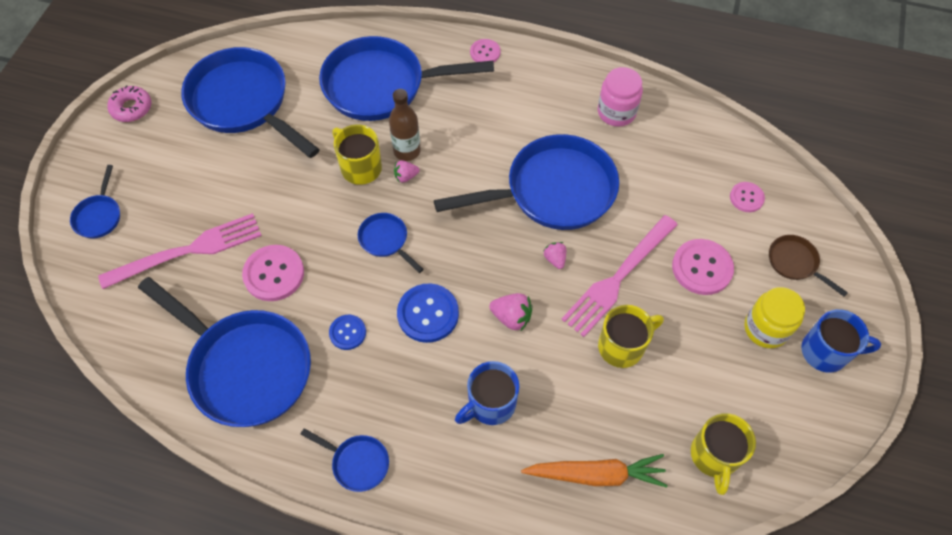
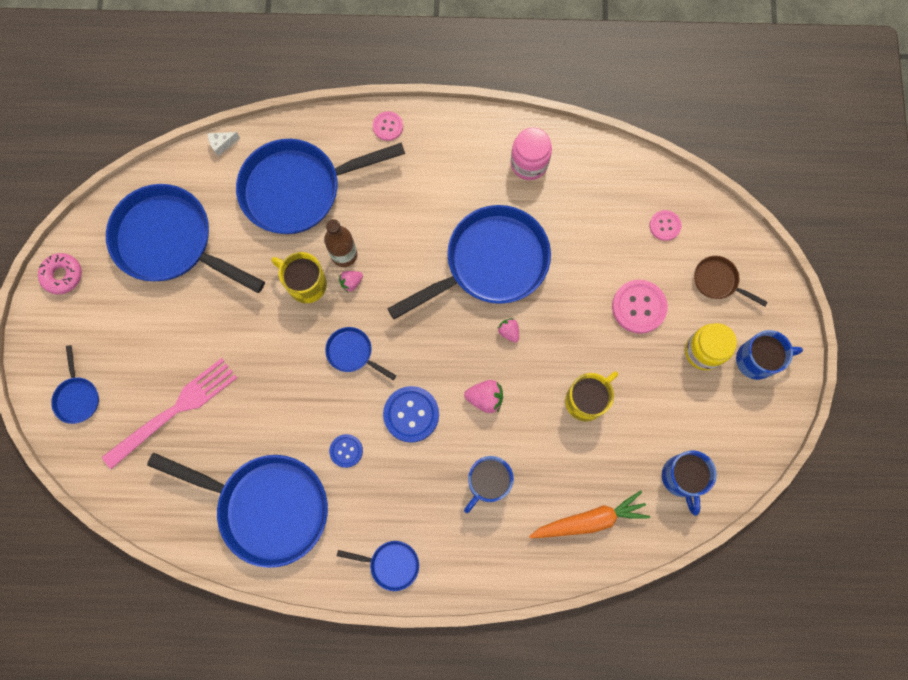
camera: 15 degrees left, 15 degrees up
pink button [242,245,304,301] -> none
pink fork [561,215,678,337] -> none
yellow mug [691,413,756,495] -> blue mug [662,450,717,516]
none -> white cheese [208,132,240,156]

